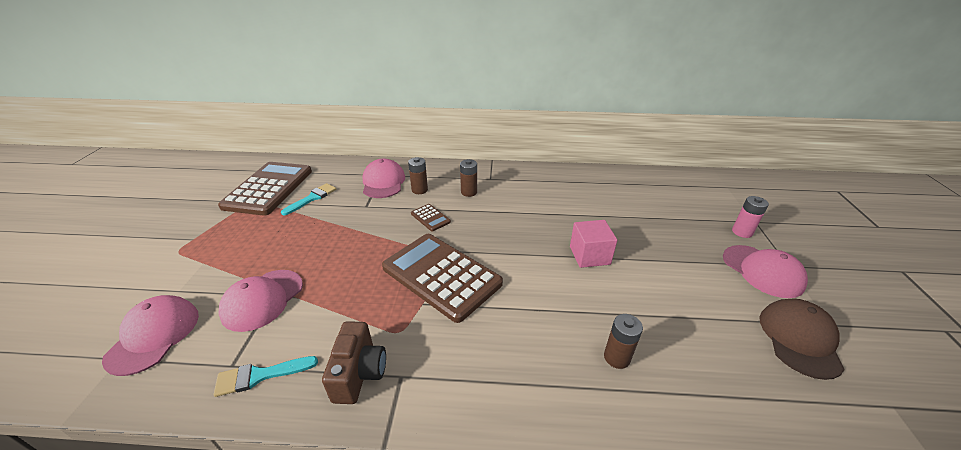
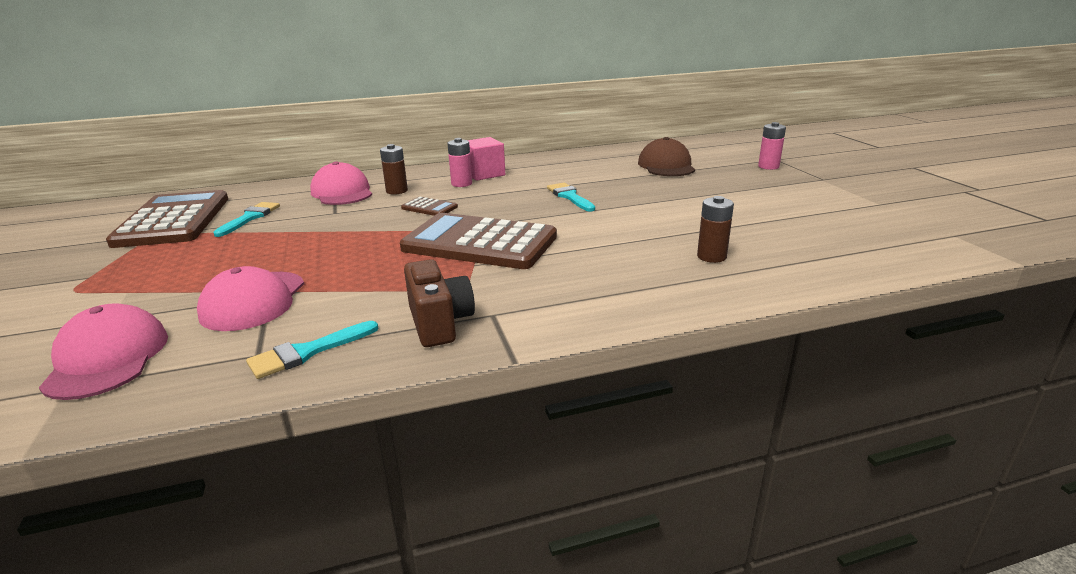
camera: 20 degrees left, 10 degrees down
brown battery [460,159,477,197] -> pink battery [447,138,472,187]
pink cube [570,220,618,268] -> pink cube moved to [468,137,505,181]
pink cap [723,245,808,298] -> none
brown cap [760,298,845,380] -> brown cap moved to [638,137,695,176]
none -> turquoise brush [547,183,595,212]

